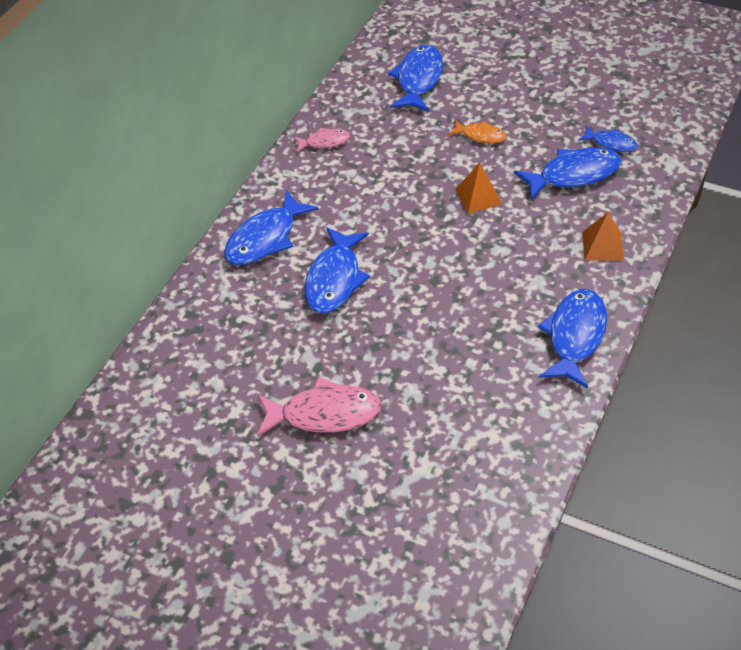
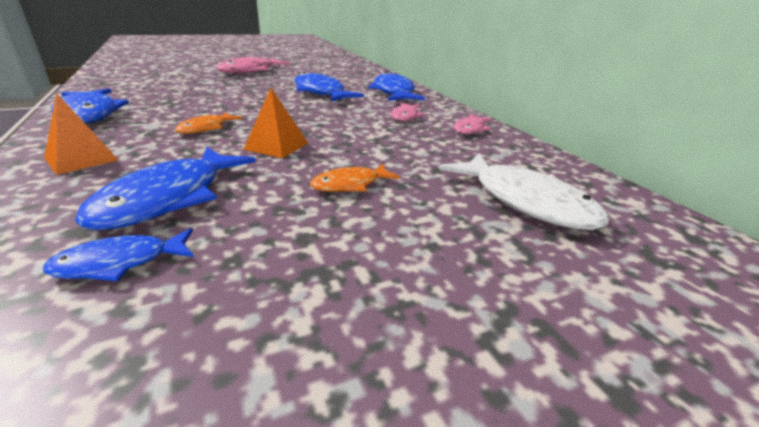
camera: 125 degrees right, 20 degrees down
blue fish [388,45,443,112] -> white fish [439,153,610,230]
none -> orange fish [175,112,243,134]
none -> pink fish [391,103,424,121]

